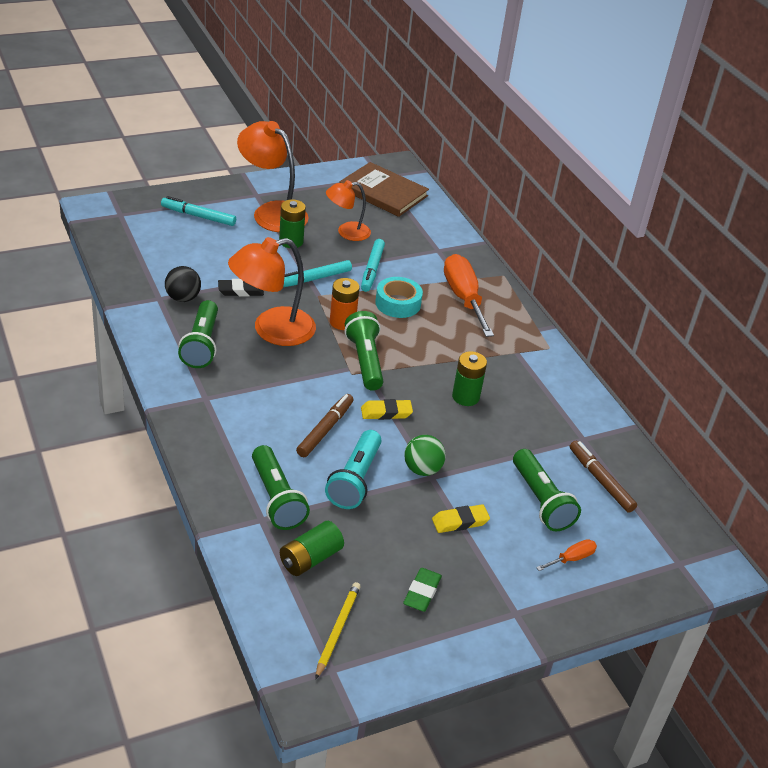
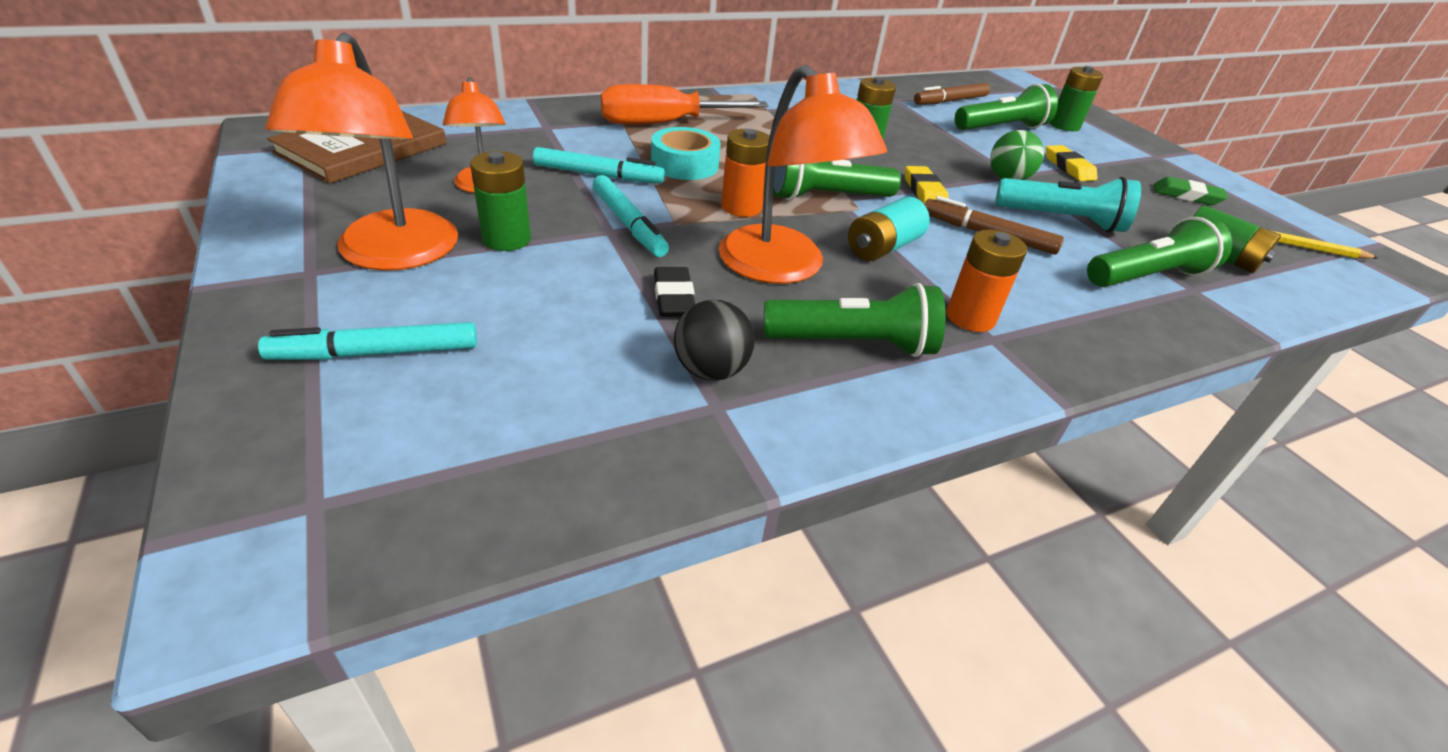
camera: 90 degrees left, 0 degrees up
turquoise marker [161,196,236,226] -> turquoise marker turned 60 degrees clockwise [258,322,477,360]
orange lamp [237,121,309,232] -> orange lamp turned 45 degrees counterclockwise [265,32,458,271]
orange screwdriver [536,539,597,571] -> green battery [1050,66,1103,131]
none -> turquoise battery [848,196,930,261]
none -> orange battery [947,230,1027,332]

